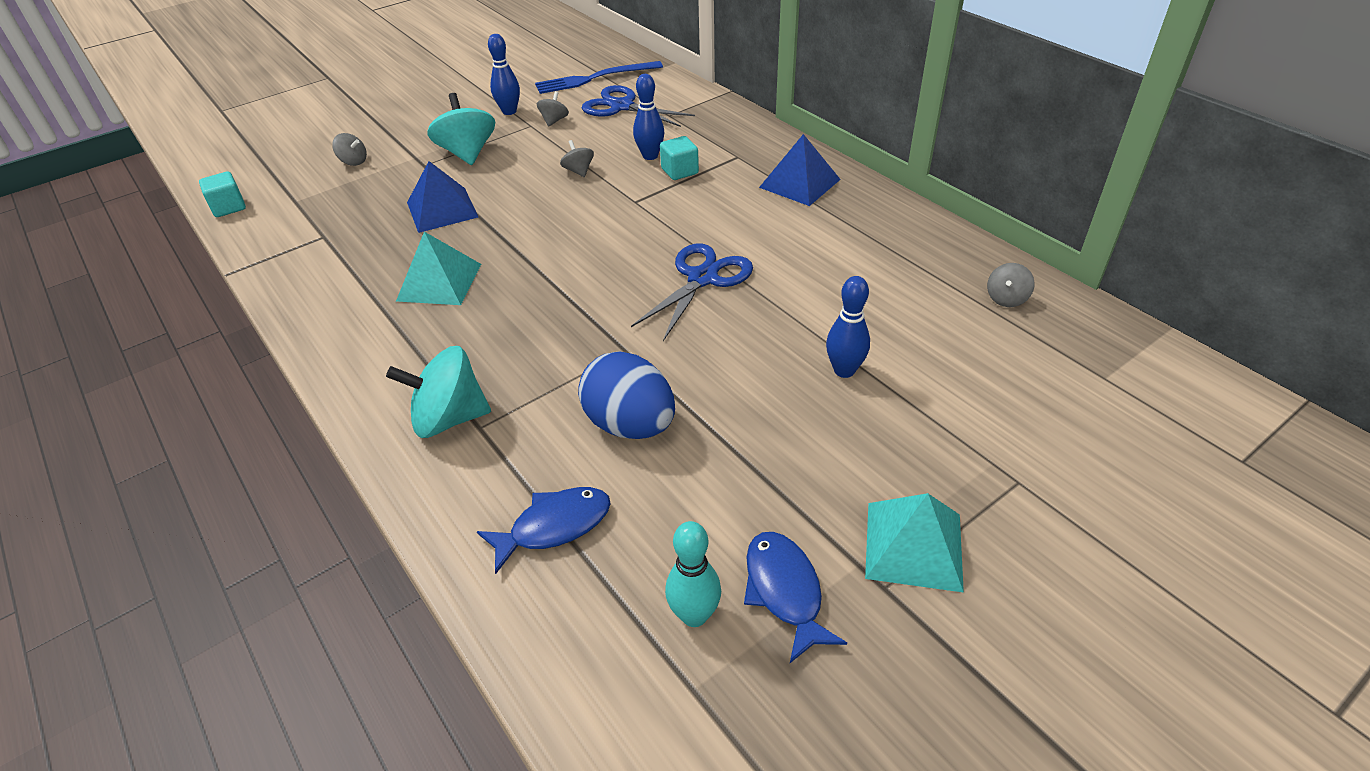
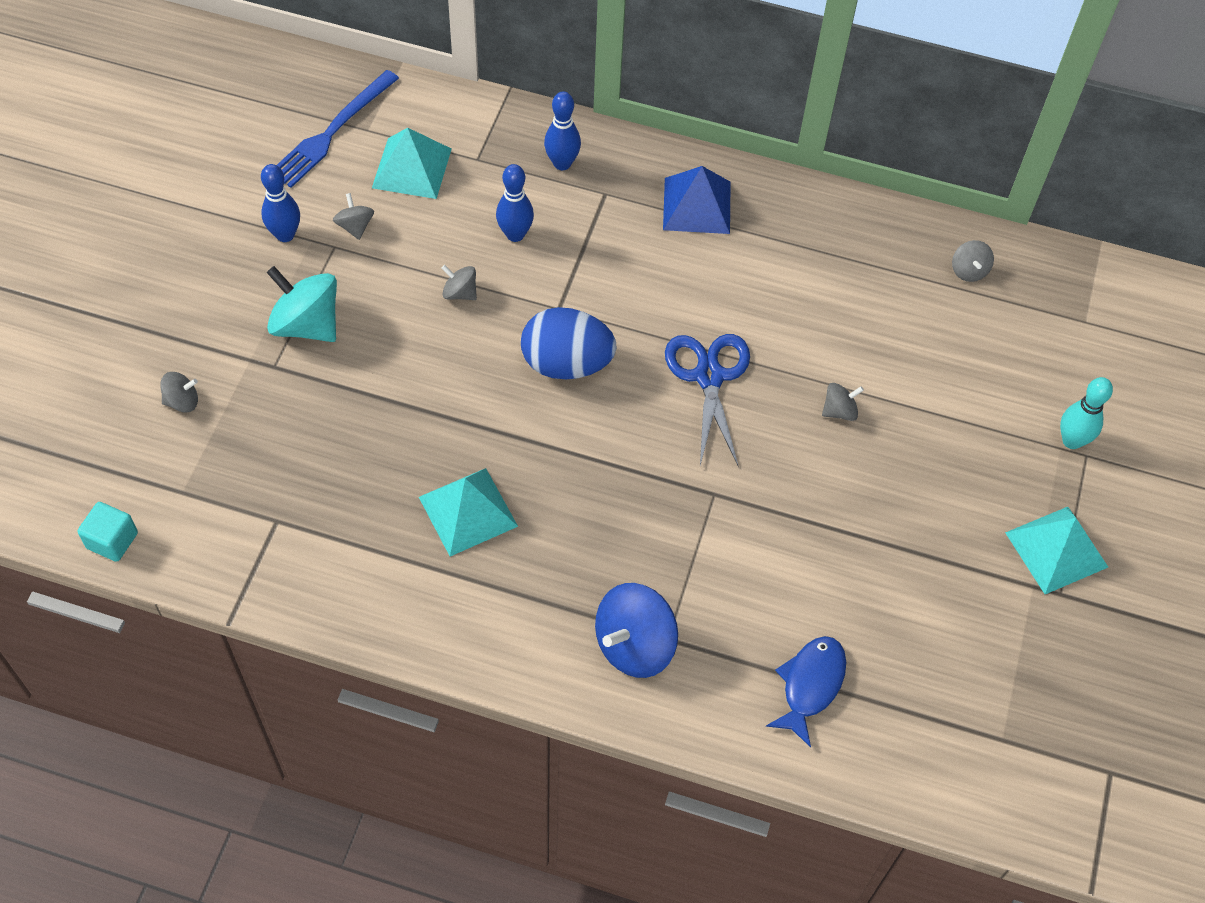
camera: 40 degrees left, 15 degrees up
turquoise spinning top [386,346,491,438] -> blue spinning top [595,583,678,678]
blue pyramid [407,161,478,233] -> none
blue egg [578,351,675,439] -> blue egg moved to [521,307,616,380]
blue scissors [582,85,695,127] -> turquoise pyramid [372,128,452,199]
turquoise cube [660,136,699,180] -> none
turquoise bowling pin [665,521,721,627] -> turquoise bowling pin moved to [1060,377,1113,449]
blue fish [744,532,847,663] -> none
blue bowling pin [826,276,870,378] -> blue bowling pin moved to [544,91,581,170]
none -> grey spinning top [822,383,864,421]

